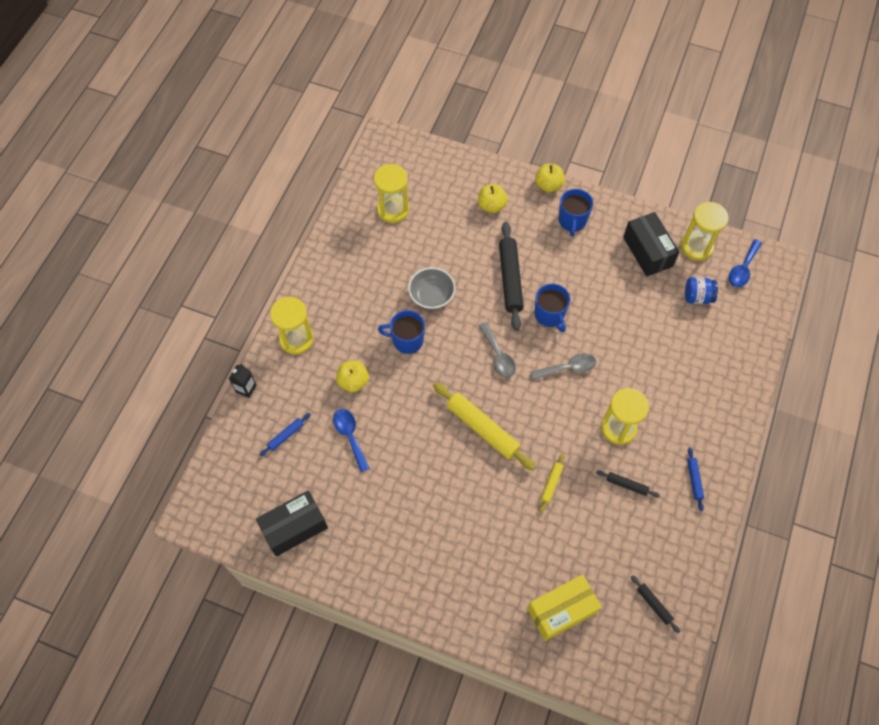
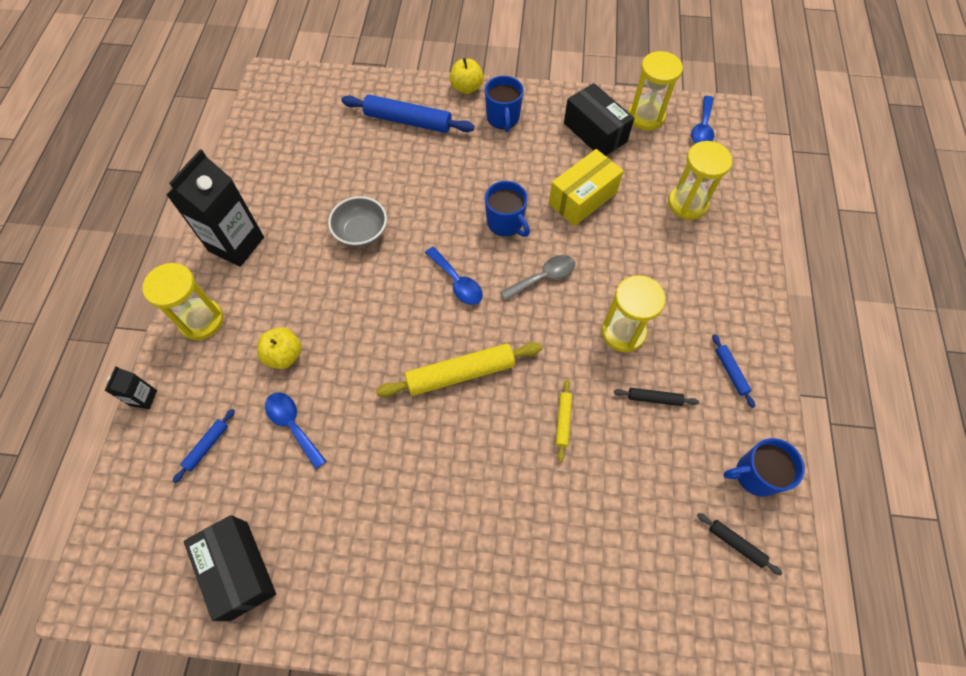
camera: 15 degrees left, 0 degrees up
black box [256,490,328,557] -> black box turned 75 degrees counterclockwise [183,515,276,621]
yellow hourglass [374,164,409,223] -> yellow hourglass moved to [668,141,732,220]
blue mug [378,310,425,354] -> blue mug moved to [723,438,805,497]
yellow rolling pin [433,382,535,471] -> yellow rolling pin turned 45 degrees counterclockwise [376,342,542,397]
yellow apple [478,184,508,213] -> blue rolling pin [341,95,474,133]
grey spoon [479,322,516,378] -> blue spoon [425,247,483,305]
black rolling pin [499,222,524,331] -> none
yellow box [527,575,602,641] -> yellow box moved to [549,149,624,226]
blue jar [685,277,718,304] -> none
none -> black carton [167,149,264,267]

